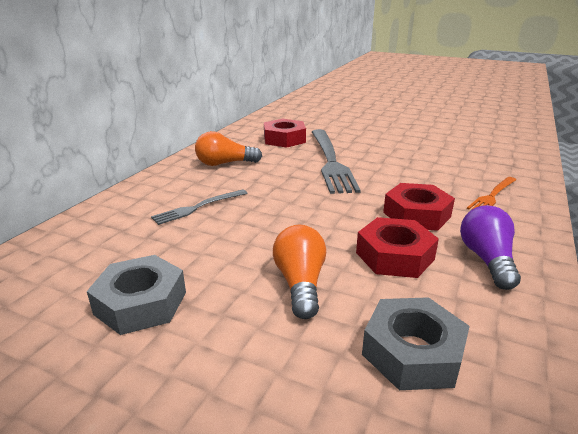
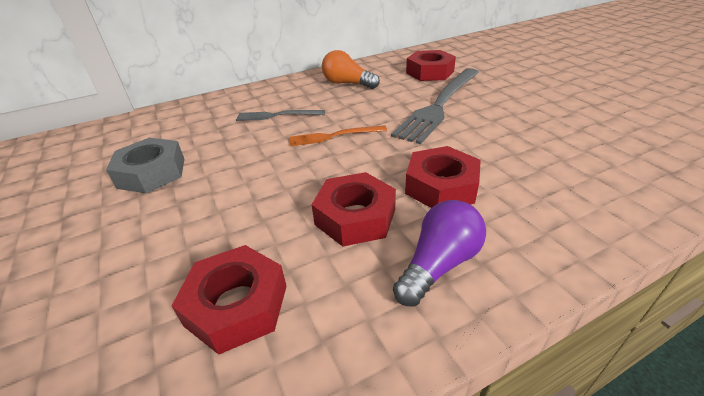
camera: 40 degrees right, 10 degrees up
orange light bulb [273,225,326,319] -> none
grey nut [362,297,470,390] -> red nut [172,245,287,355]
orange fork [467,177,516,209] -> orange fork moved to [289,125,387,146]

